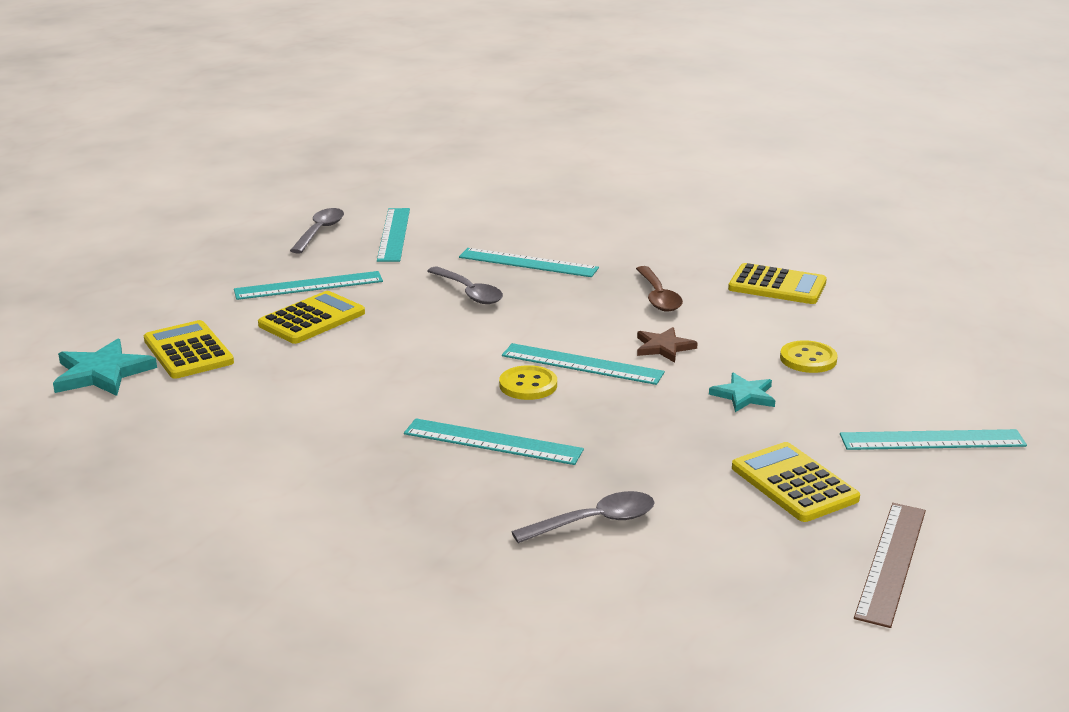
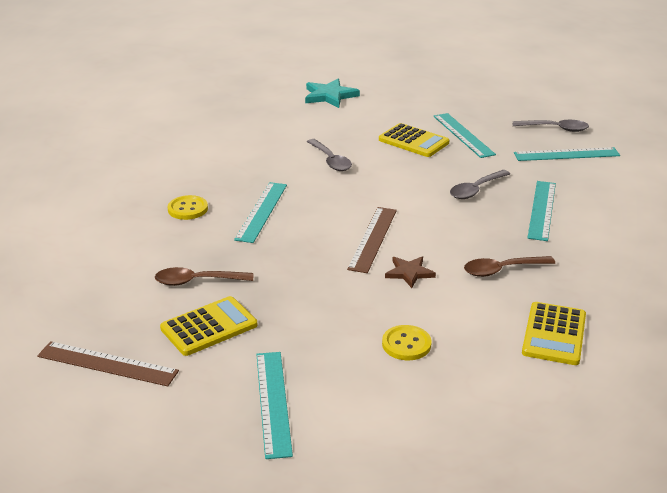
camera: 85 degrees right, 5 degrees up
yellow calculator [144,320,234,379] -> none
yellow button [499,365,557,400] -> yellow button moved to [168,195,208,220]
turquoise ruler [502,343,665,385] -> brown ruler [347,207,397,273]
grey spoon [511,491,655,543] -> grey spoon moved to [307,139,352,171]
turquoise star [709,373,775,412] -> none
none -> brown spoon [155,267,253,286]

